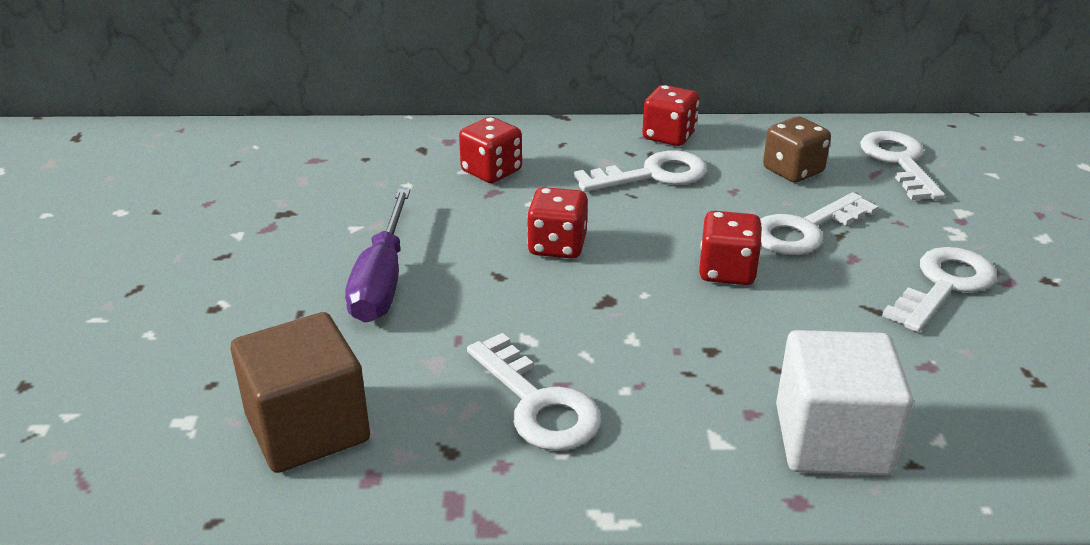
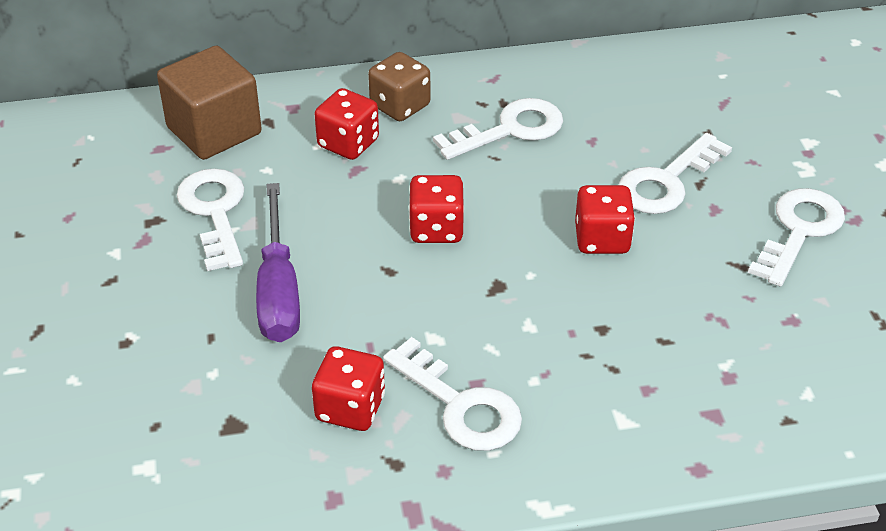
camera: 10 degrees left, 10 degrees up
brown cube [231,312,370,473] -> brown cube moved to [157,46,262,160]
red dice [642,85,699,146] -> red dice moved to [312,346,385,431]
brown dice [763,116,831,183] -> brown dice moved to [368,52,431,121]
white cube [776,330,913,476] -> none
white key [860,131,945,200] -> white key moved to [177,168,244,271]

